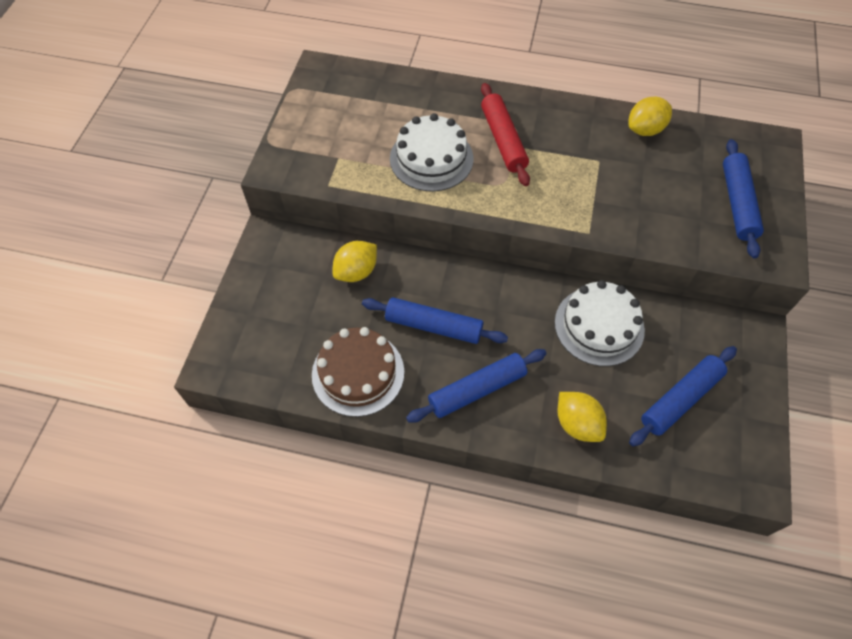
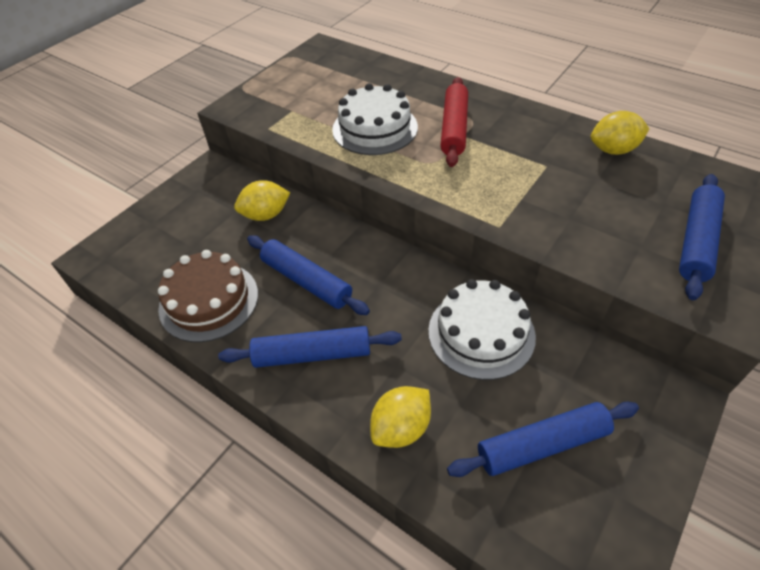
camera: 25 degrees right, 10 degrees down
yellow lemon [557,392,607,442] -> yellow lemon turned 60 degrees clockwise [370,386,431,448]

